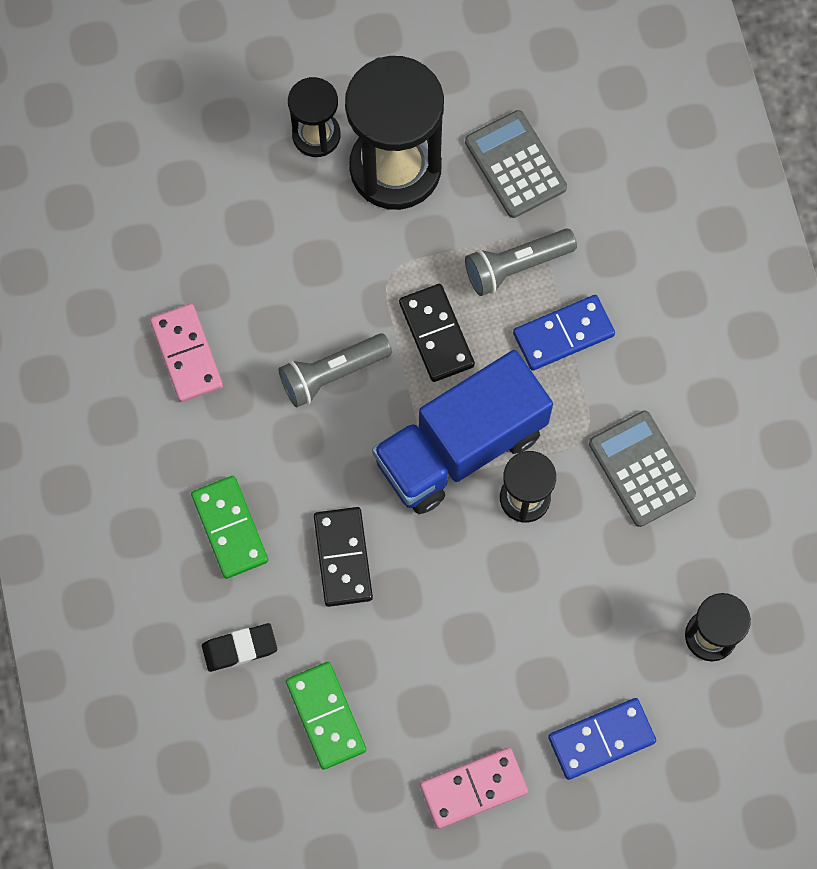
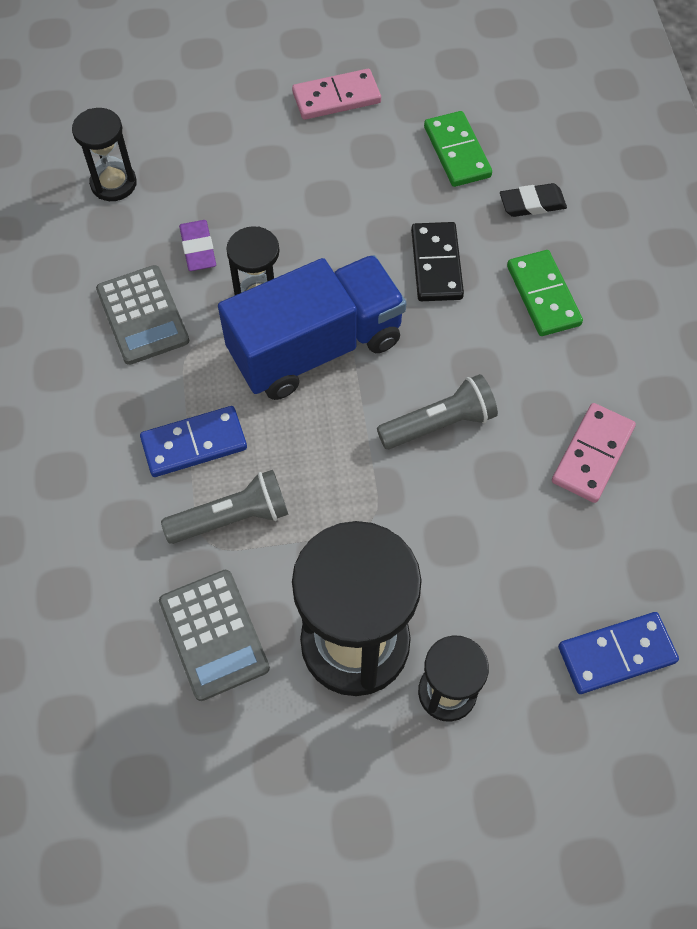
camera: 175 degrees left, 10 degrees down
pink domino [150,304,223,402] -> pink domino turned 45 degrees clockwise [552,403,636,503]
black domino [399,284,475,382] -> none
blue domino [548,698,656,780] -> blue domino moved to [558,612,679,694]
none -> purple eraser [179,220,216,271]

